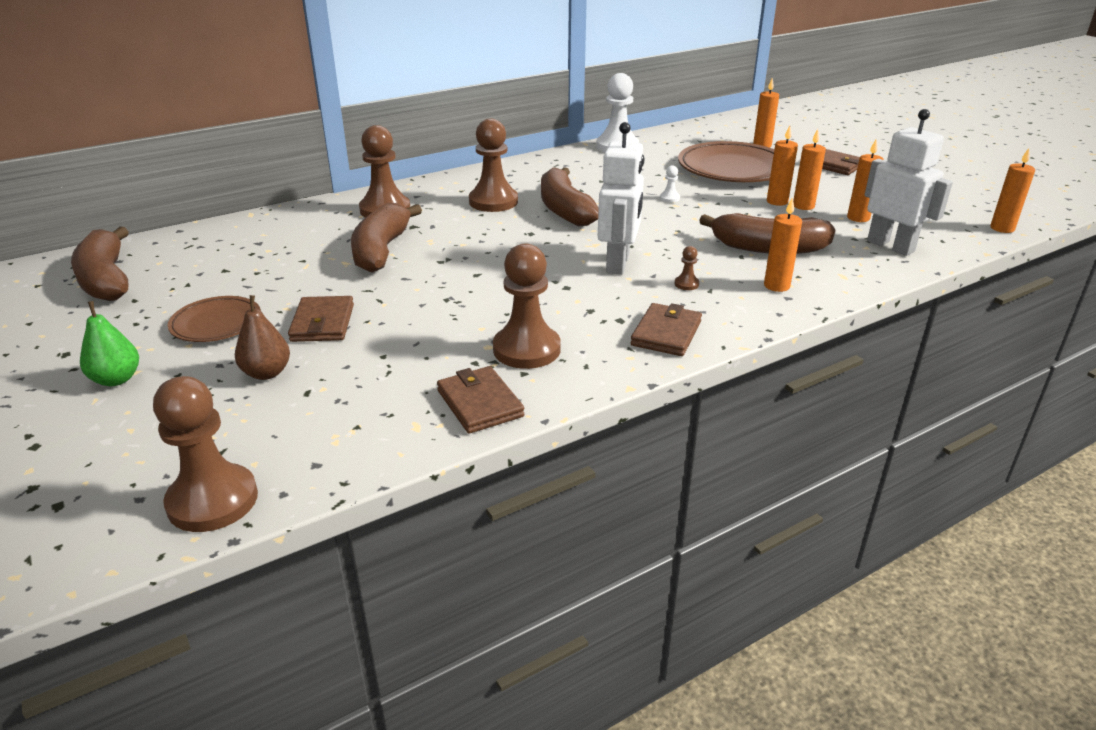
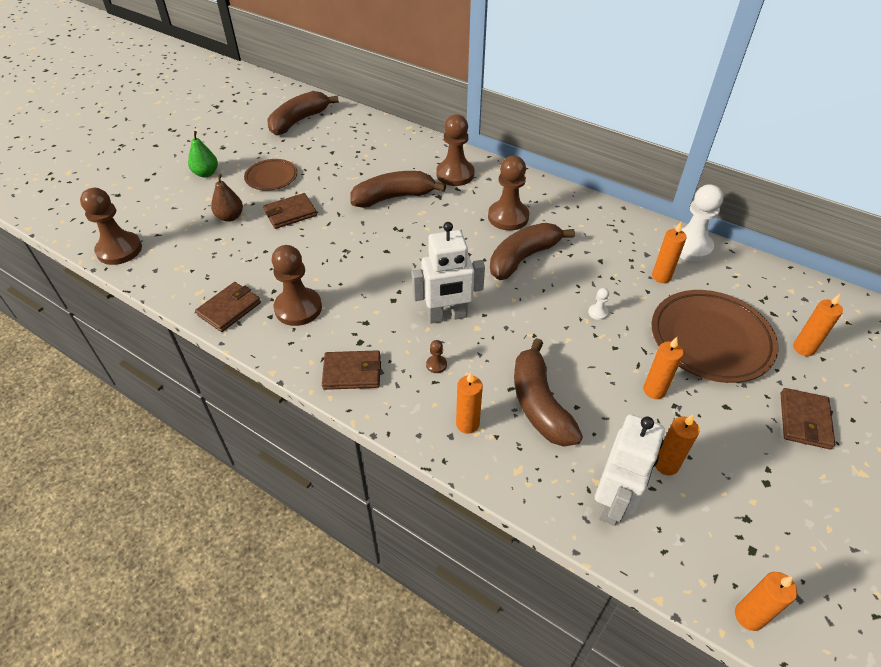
camera: 65 degrees right, 15 degrees up
orange candle [793,129,826,210] -> orange candle moved to [652,222,687,283]

